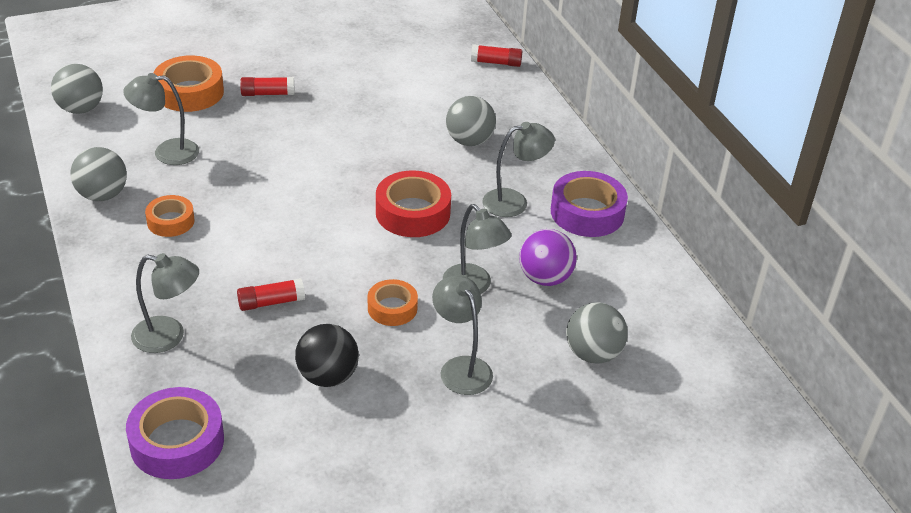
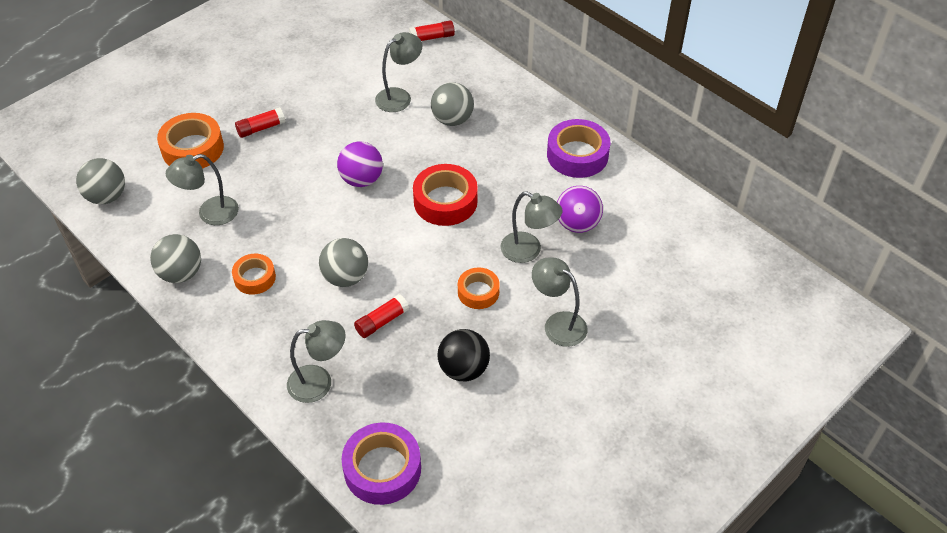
camera: 20 degrees left, 10 degrees up
grey lamp [482,122,555,217] -> grey lamp moved to [375,32,422,112]
grey ball [566,303,628,364] -> grey ball moved to [319,238,368,287]
none -> purple ball [337,141,383,187]

